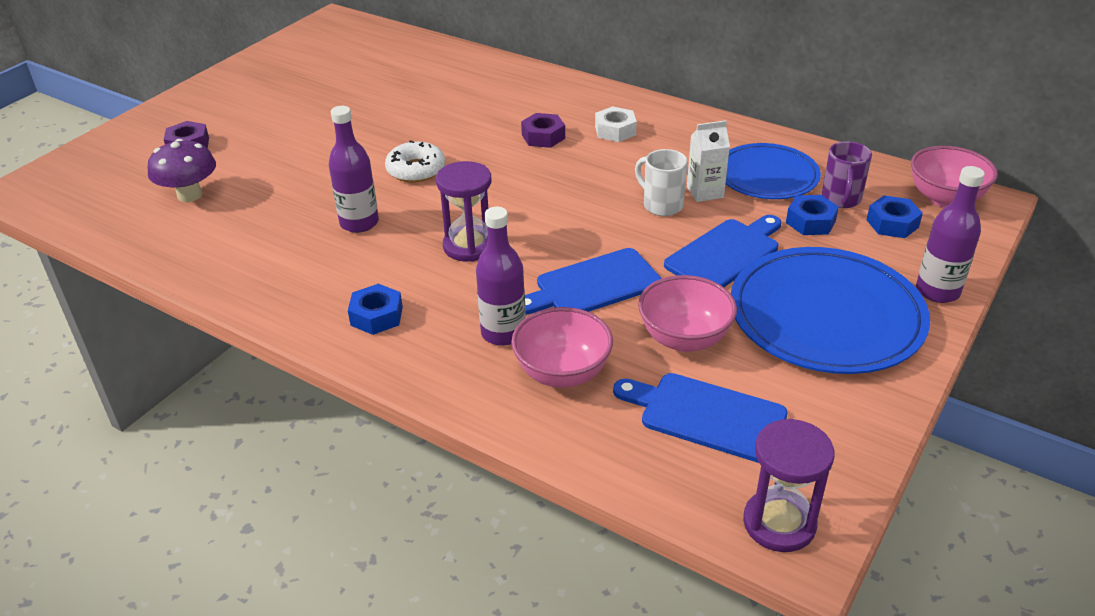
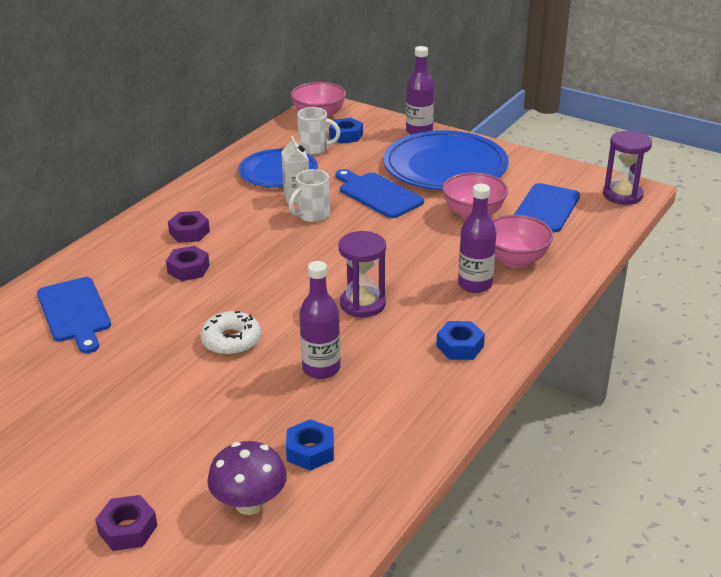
camera: 90 degrees left, 5 degrees down
blue cutting board [525,248,662,315] -> blue cutting board moved to [37,277,111,353]
white nut [595,106,637,142] -> purple nut [168,211,210,243]
blue nut [786,195,839,235] -> blue nut moved to [286,419,334,471]
purple mug [822,141,872,208] -> white mug [297,107,341,155]

